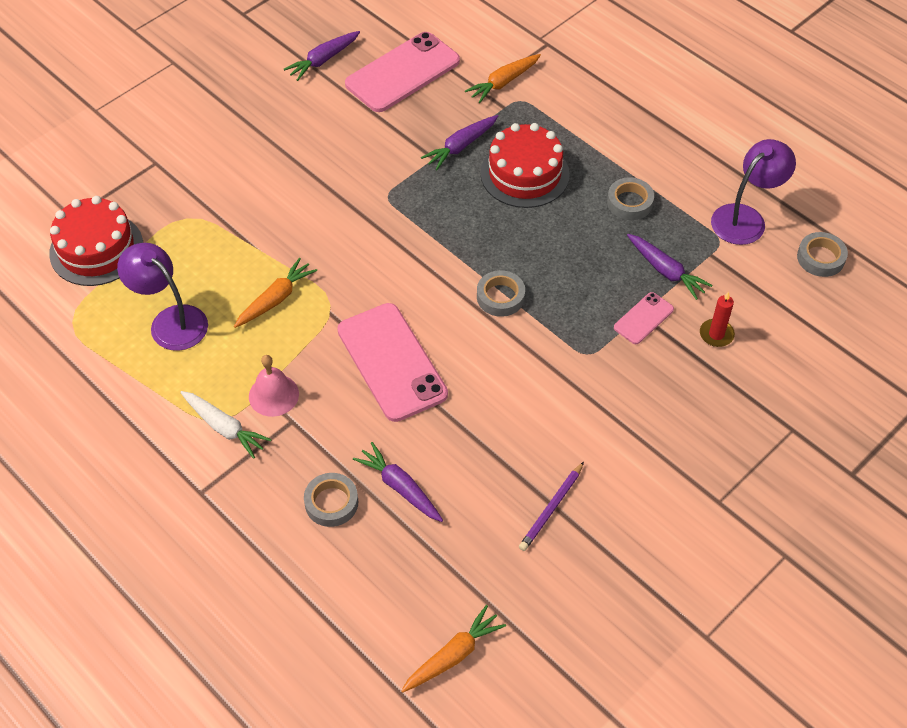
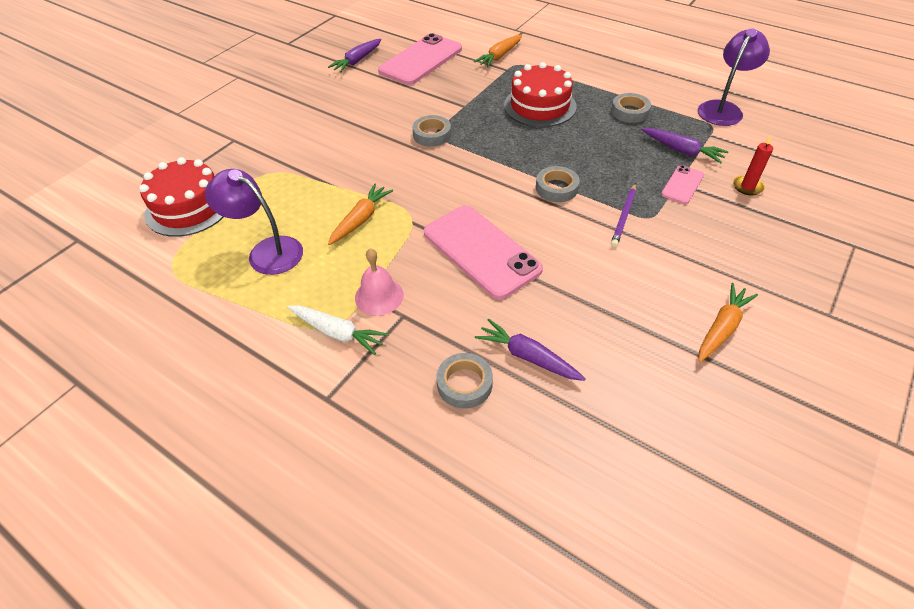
camera: 10 degrees left, 5 degrees down
orange carrot [401,605,506,692] -> orange carrot moved to [699,283,758,362]
purple carrot [421,115,498,170] -> none
purple pencil [519,462,584,551] -> purple pencil moved to [611,183,636,247]
grey tape [797,232,848,277] -> grey tape moved to [412,115,451,147]

